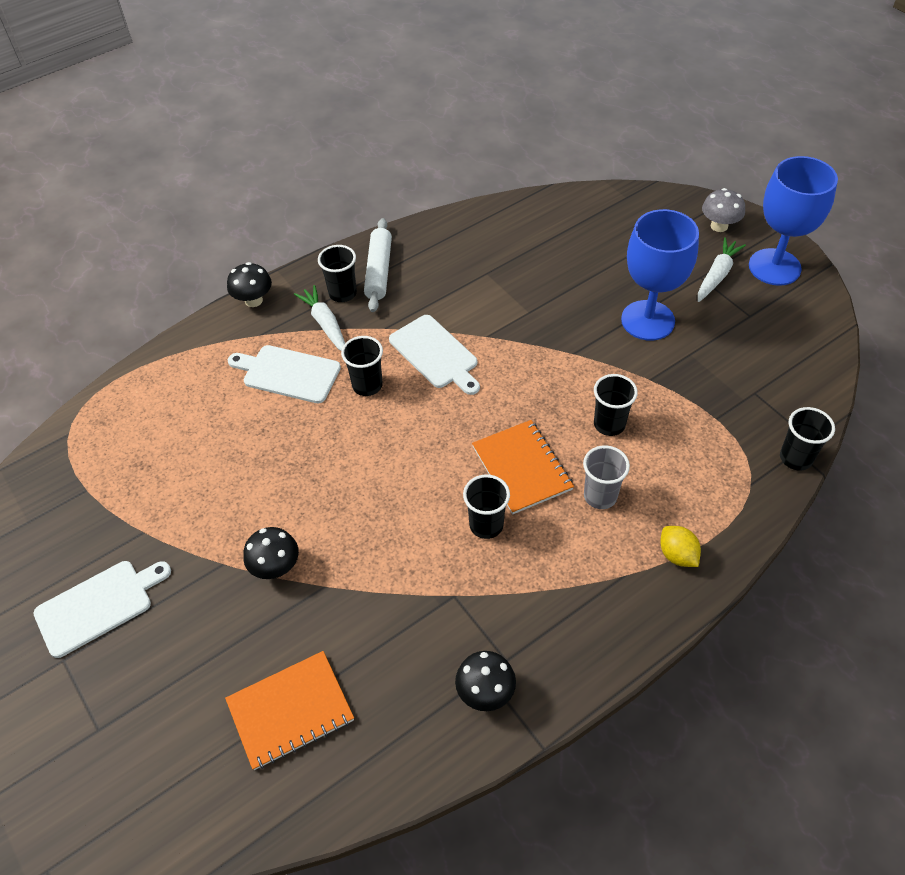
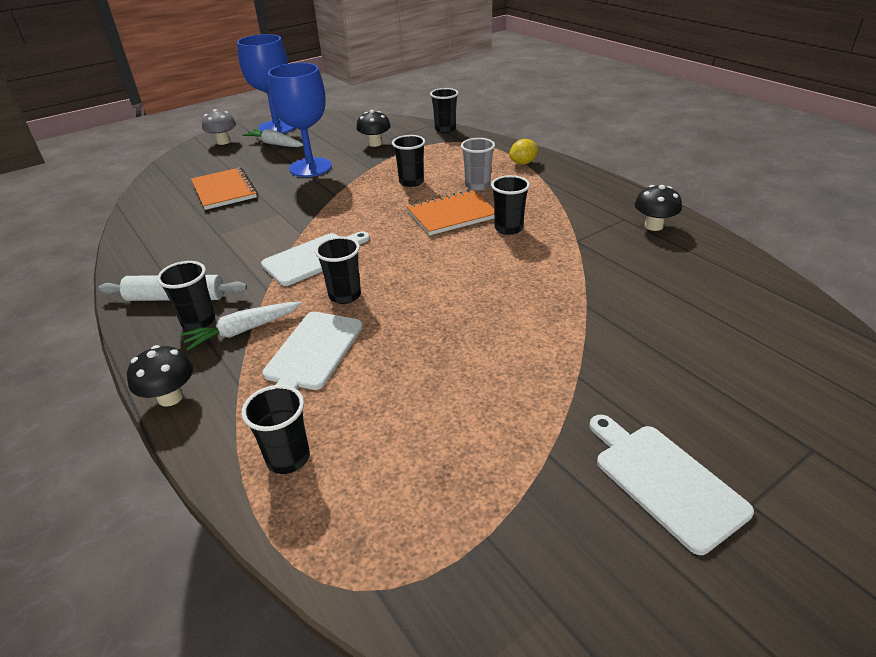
camera: 90 degrees left, 15 degrees down
orange notebook [225,651,354,770] -> orange notebook moved to [191,167,257,210]
black mushroom [243,527,299,579] -> black mushroom moved to [356,110,391,147]
none -> black cup [242,385,310,474]

